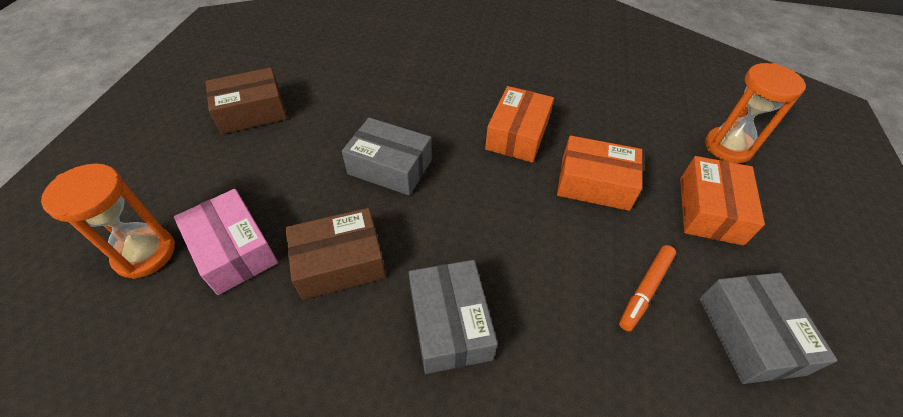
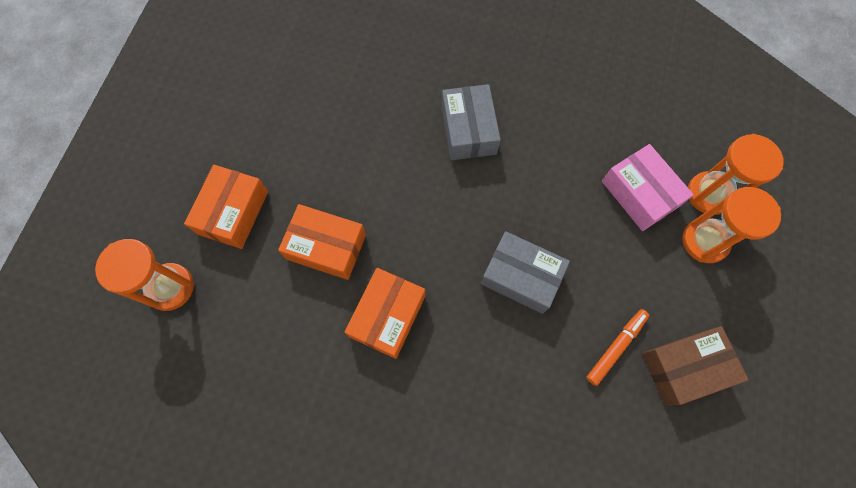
camera: 175 degrees left, 20 degrees up
brown box [285,208,386,300] -> none
orange marker [619,245,676,331] -> orange marker moved to [586,309,649,386]
grey box [699,272,838,384] -> none
none -> orange hourglass [682,187,781,263]

